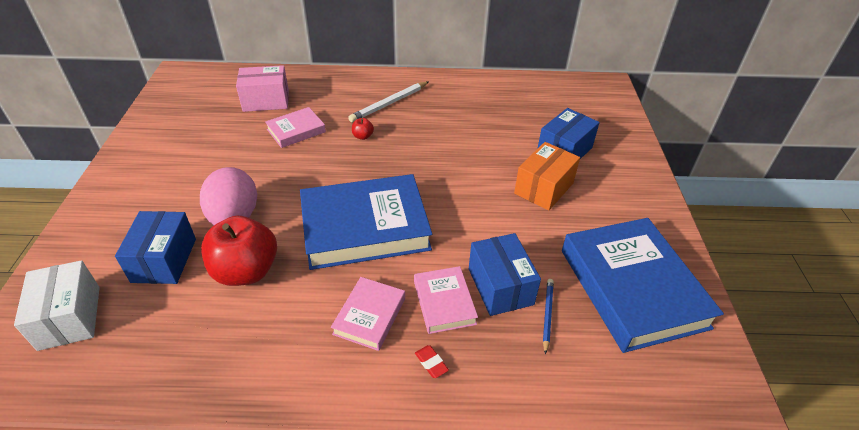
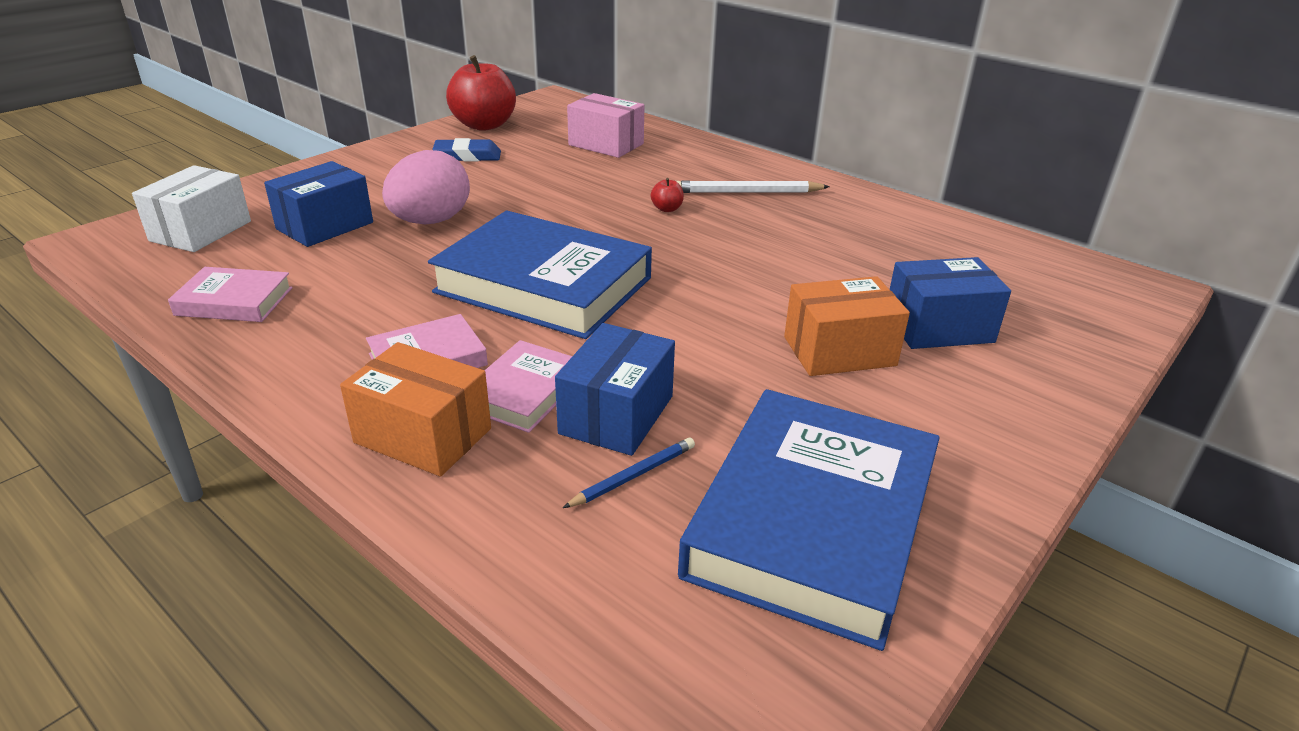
camera: 40 degrees right, 10 degrees down
red apple [201,216,277,286] -> red apple moved to [446,55,516,131]
pink book [265,107,326,148] -> pink book moved to [168,267,293,322]
red eraser [415,345,449,378] -> orange box [340,342,491,477]
none -> blue eraser [432,138,501,162]

